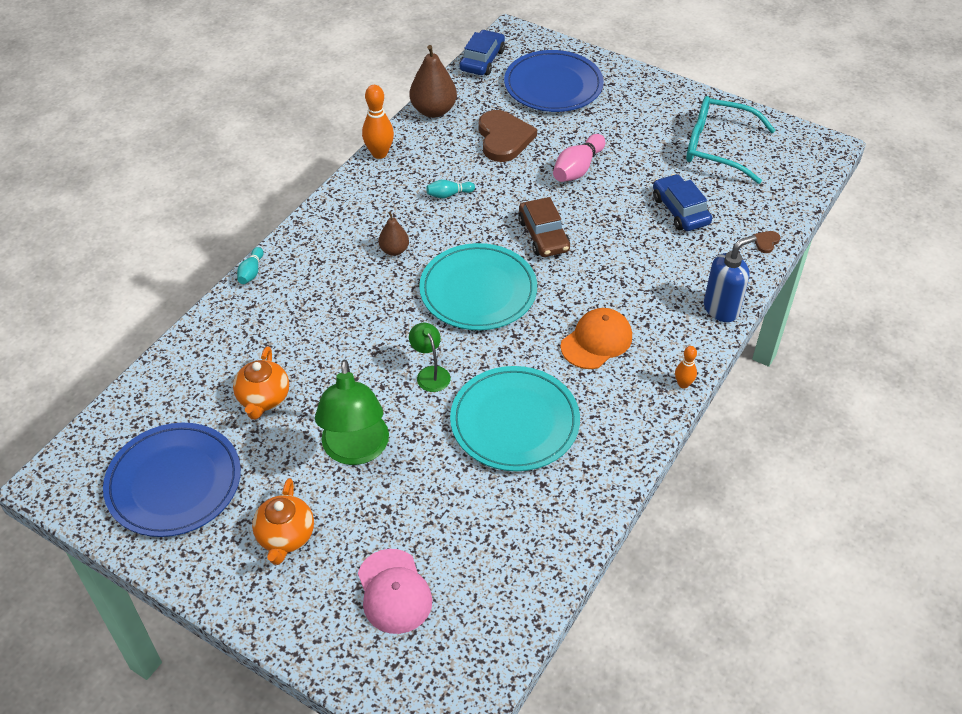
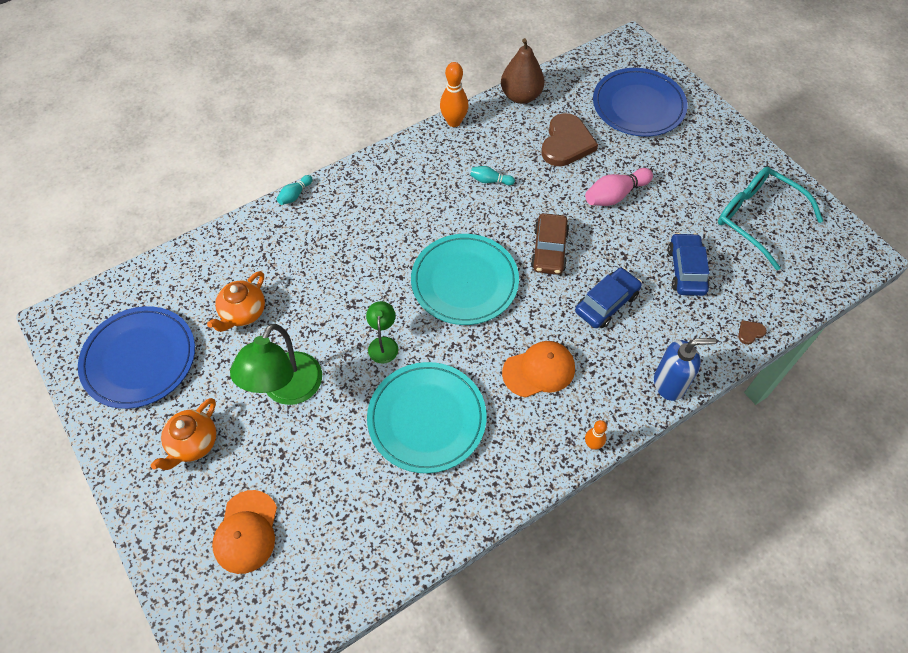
camera: 25 degrees right, 10 degrees up
pink cap [358,549,432,634] -> orange cap [212,490,277,574]
brown pear [378,211,409,256] -> none
blue car [460,30,505,75] -> blue car moved to [575,268,642,328]

